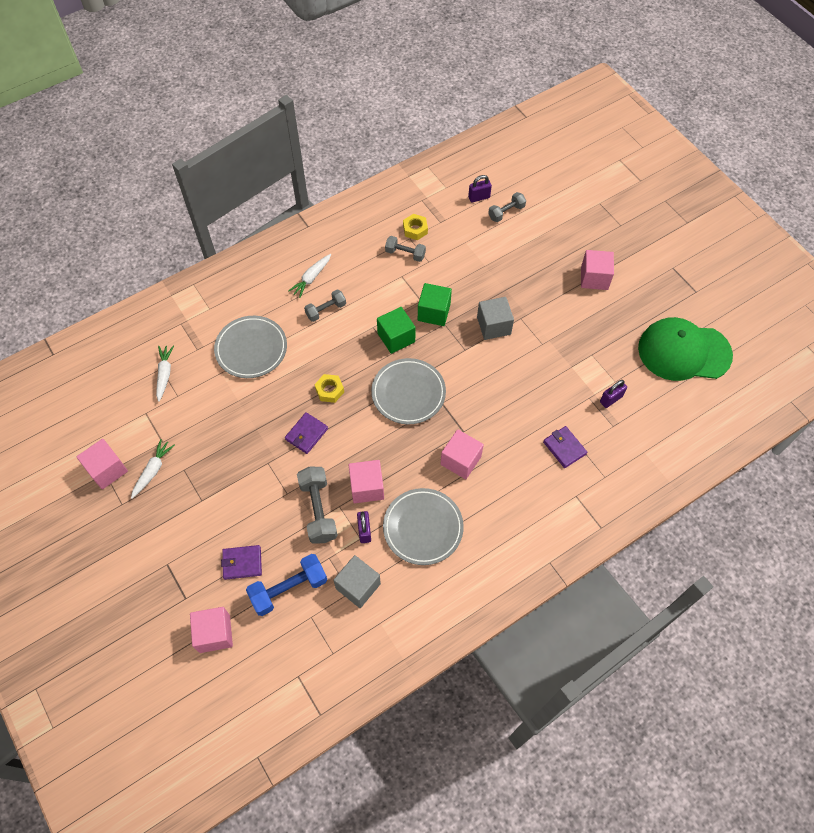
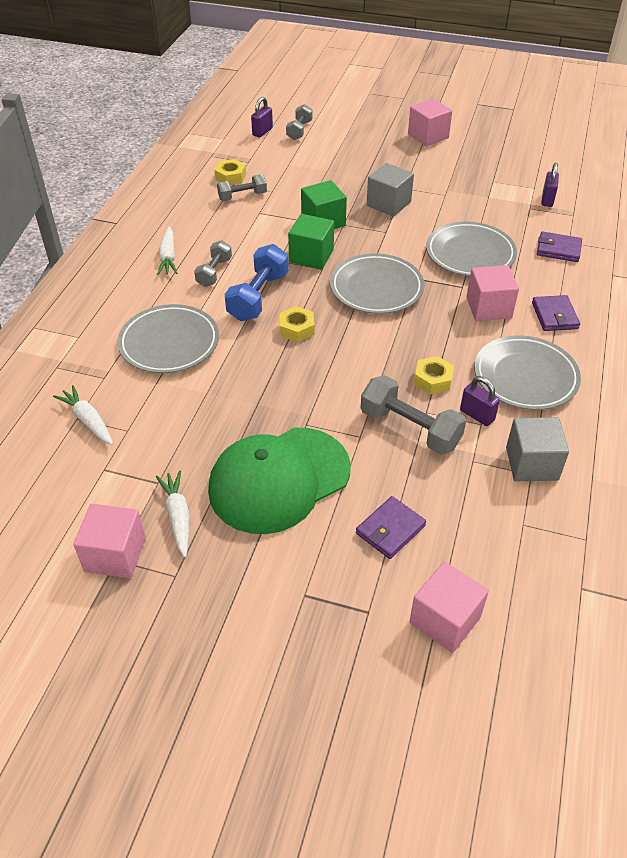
camera: 40 degrees left, 15 degrees down
blue dumbbell [246,554,327,616] -> blue dumbbell moved to [224,244,289,321]
purple wallet [285,412,328,454] -> purple wallet moved to [532,295,580,331]
pink cube [349,460,384,503] -> yellow nut [414,356,454,395]
green cap [638,317,733,381] -> green cap moved to [208,428,351,534]
none -> grey plate [426,222,517,277]

